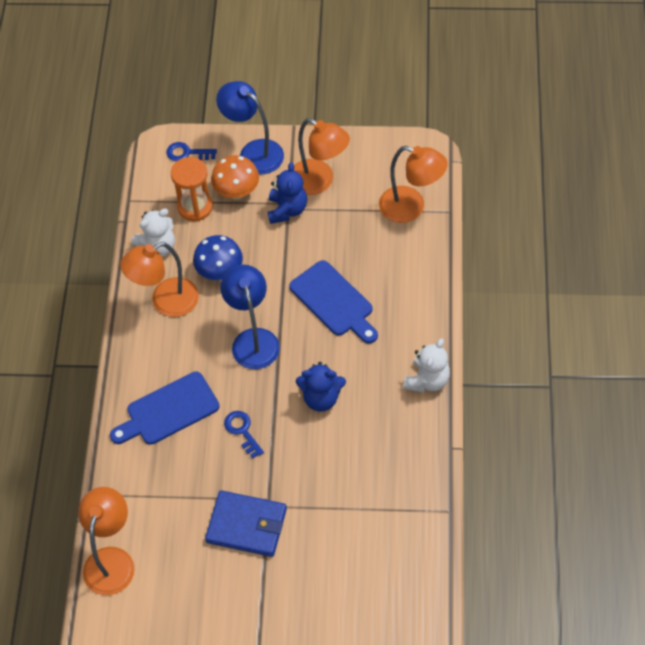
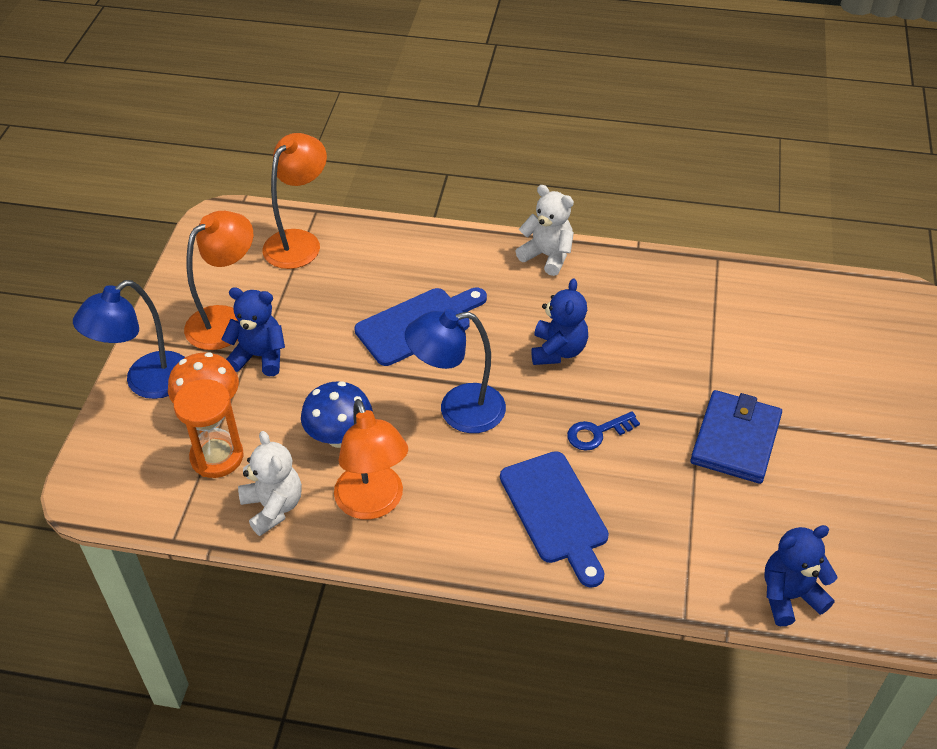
camera: 85 degrees left, 10 degrees down
orange lamp [78,487,135,595] -> blue teddy bear [765,525,837,626]
blue key [166,142,217,161] -> none

